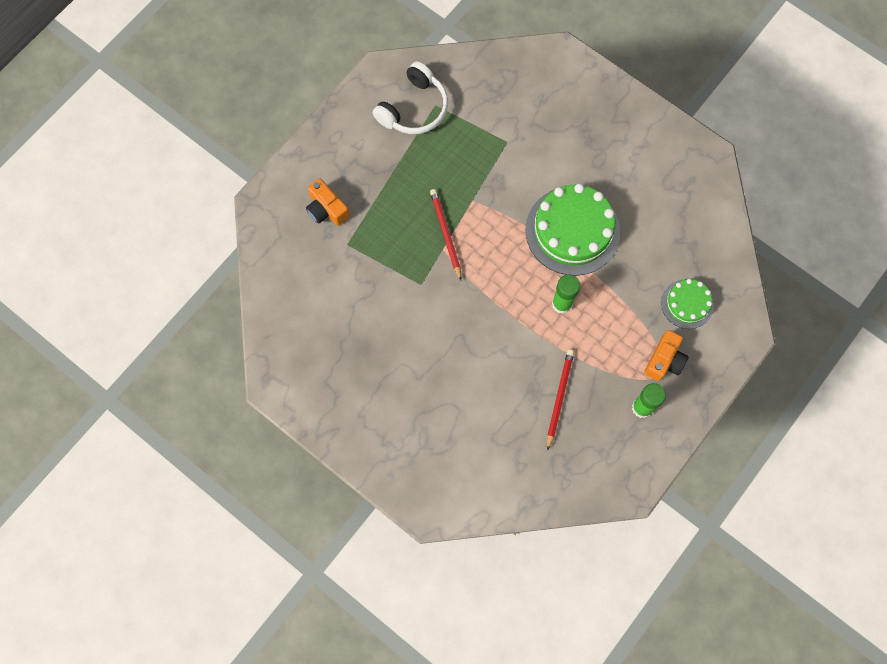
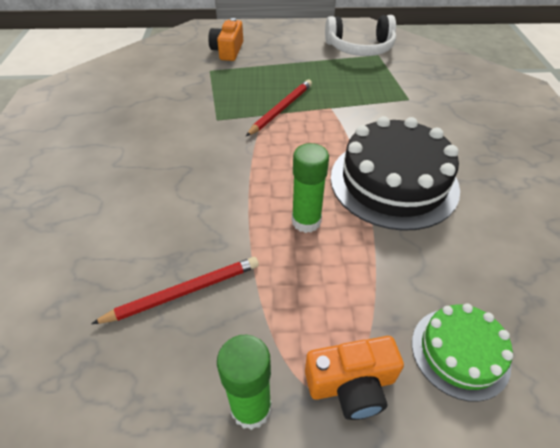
camera: 50 degrees right, 25 degrees down
green cake [525,184,620,276] -> black cake [331,116,460,231]

